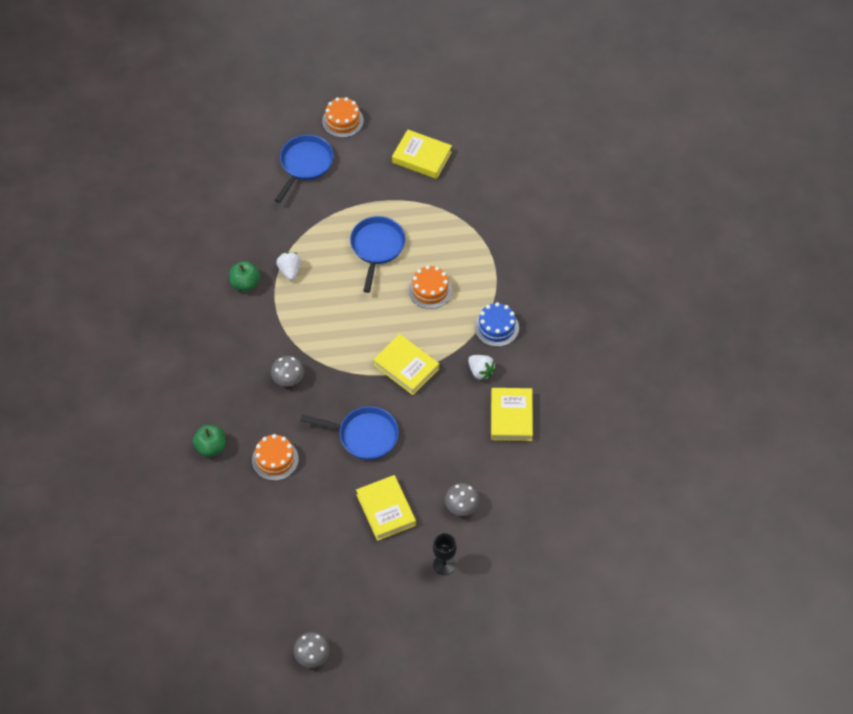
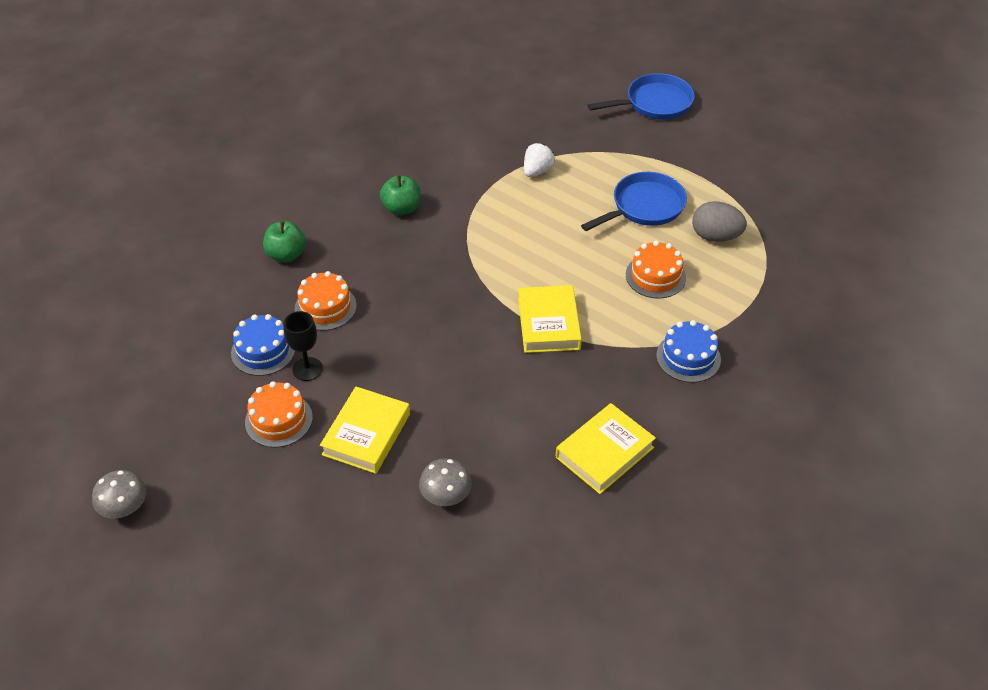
camera: 45 degrees right, 10 degrees down
green apple [229,261,260,291] -> green apple moved to [380,174,421,215]
grey mushroom [271,355,304,386] -> none
blue pan [300,406,399,460] -> none
orange cake [322,97,364,138] -> orange cake moved to [245,381,313,448]
yellow book [392,129,452,179] -> none
black goblet [433,533,457,575] -> black goblet moved to [284,311,323,381]
white strawberry [468,355,496,380] -> none
none -> blue cake [231,314,295,376]
none -> grey egg [692,201,747,242]

